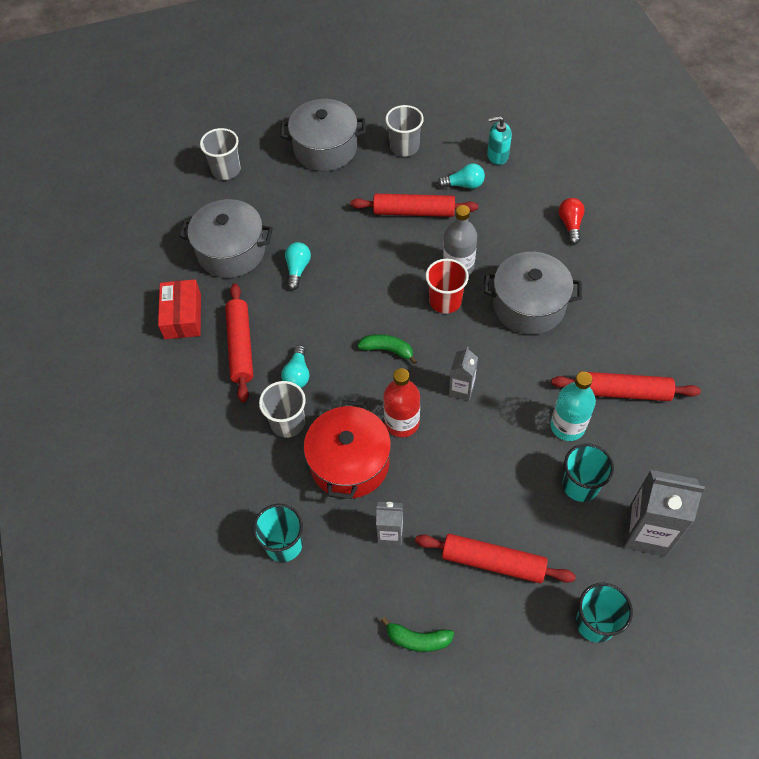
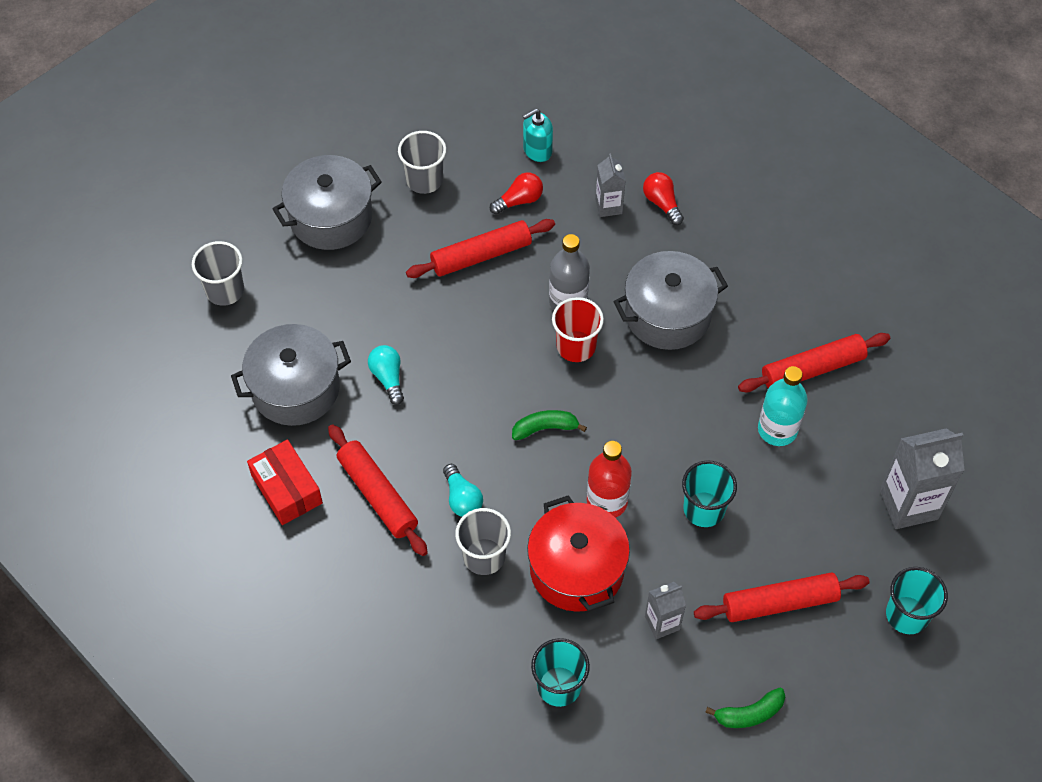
camera: 30 degrees left, 0 degrees up
turquoise light bulb [437,163,485,189] -> red light bulb [490,172,543,215]
grey carton [449,347,478,401] -> grey carton moved to [595,154,626,217]
turquoise cup [562,443,614,502] -> turquoise cup moved to [682,461,737,527]

